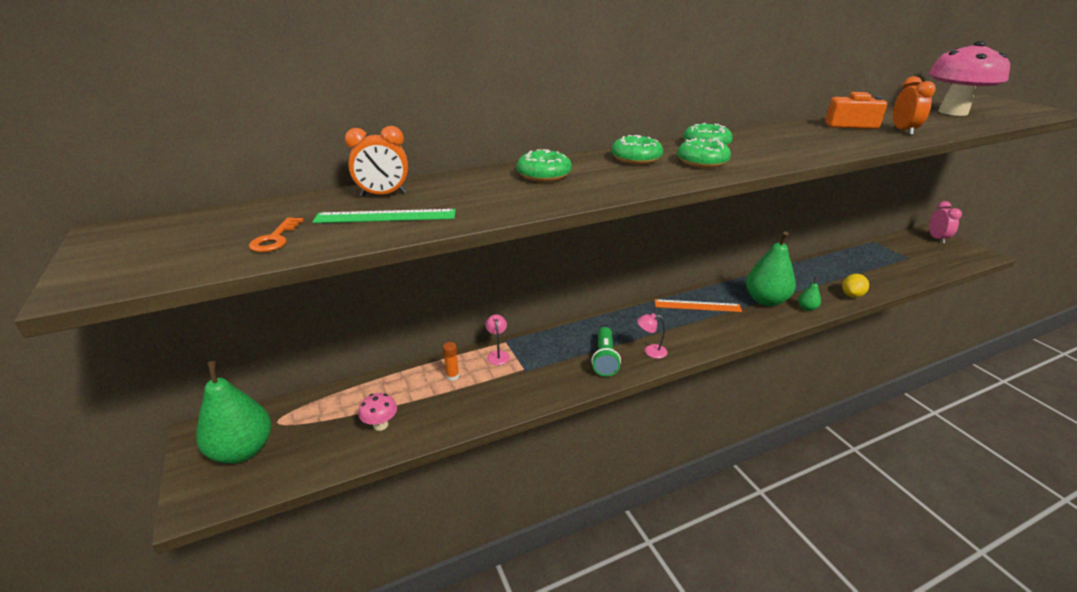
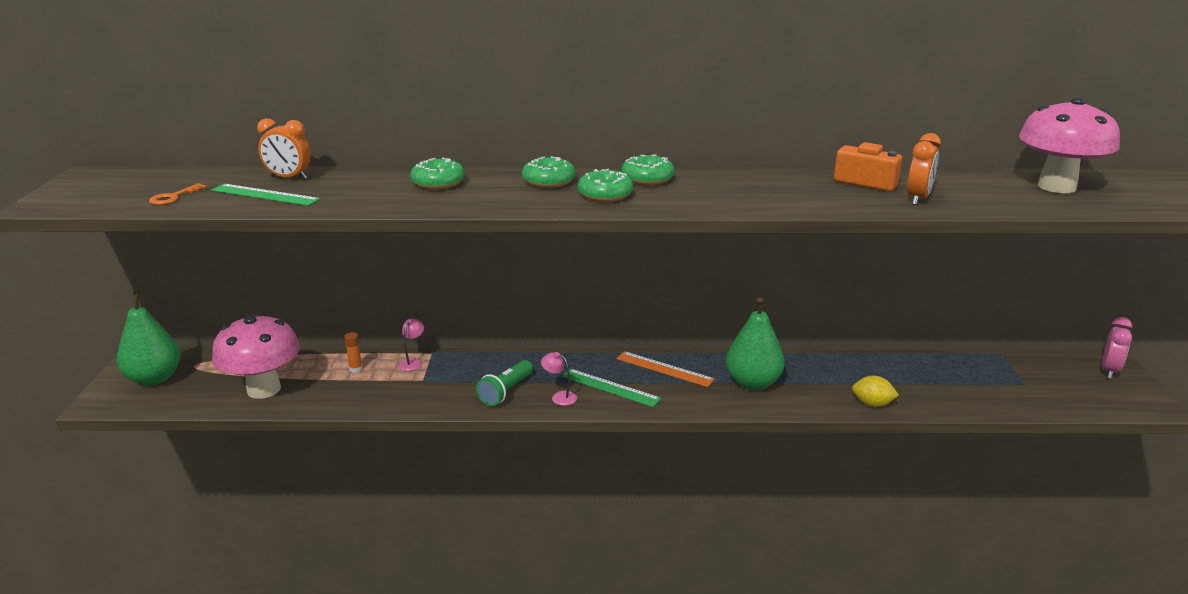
camera: 25 degrees right, 5 degrees down
pink mushroom [358,393,397,431] -> pink mushroom [212,314,300,399], size x2.34
green pear [798,277,821,311] -> none
yellow lemon [842,274,869,298] -> yellow lemon turned 45 degrees clockwise [852,376,899,407]
none -> green ruler [562,369,661,407]

